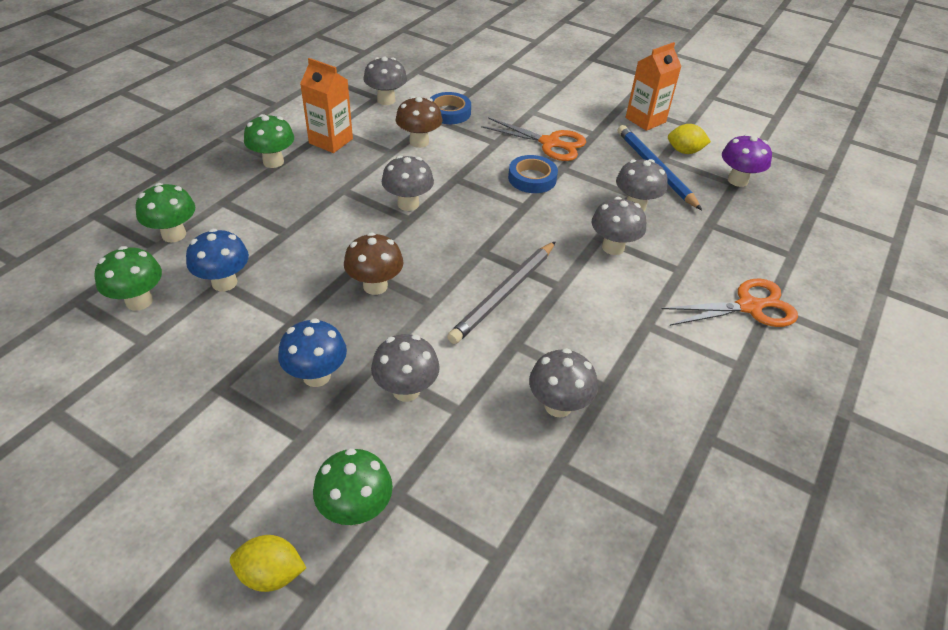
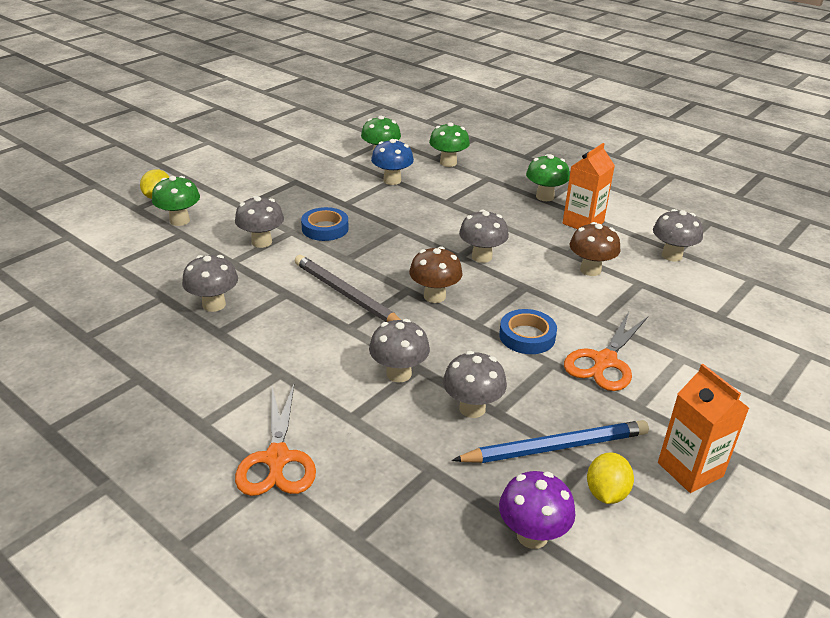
camera: 100 degrees right, 10 degrees down
blue mushroom [278,318,347,387] -> none
brown mushroom [344,232,404,295] -> brown mushroom moved to [409,246,463,303]
blue tape [430,92,471,124] -> blue tape moved to [301,207,349,241]

